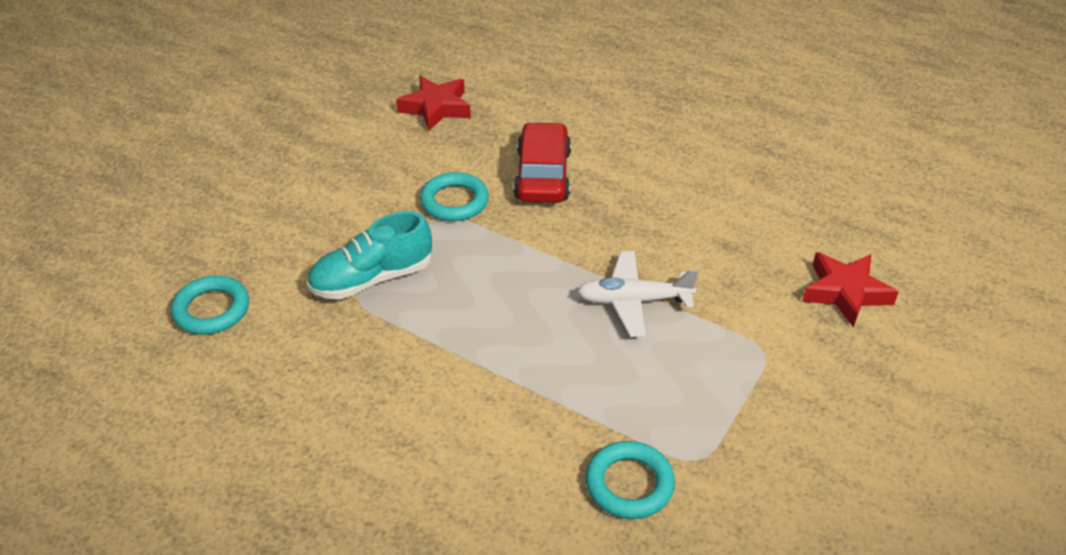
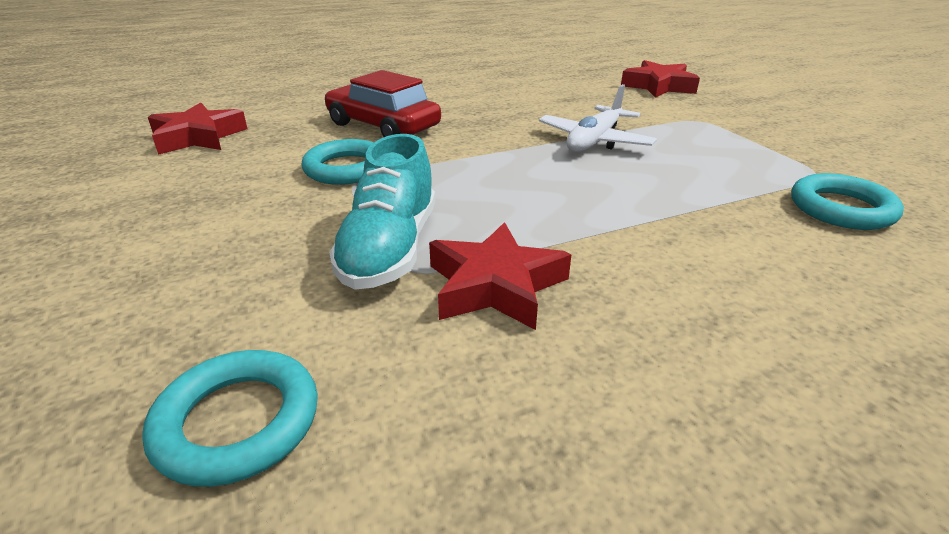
camera: 55 degrees left, 10 degrees down
none -> red star [429,222,571,330]

